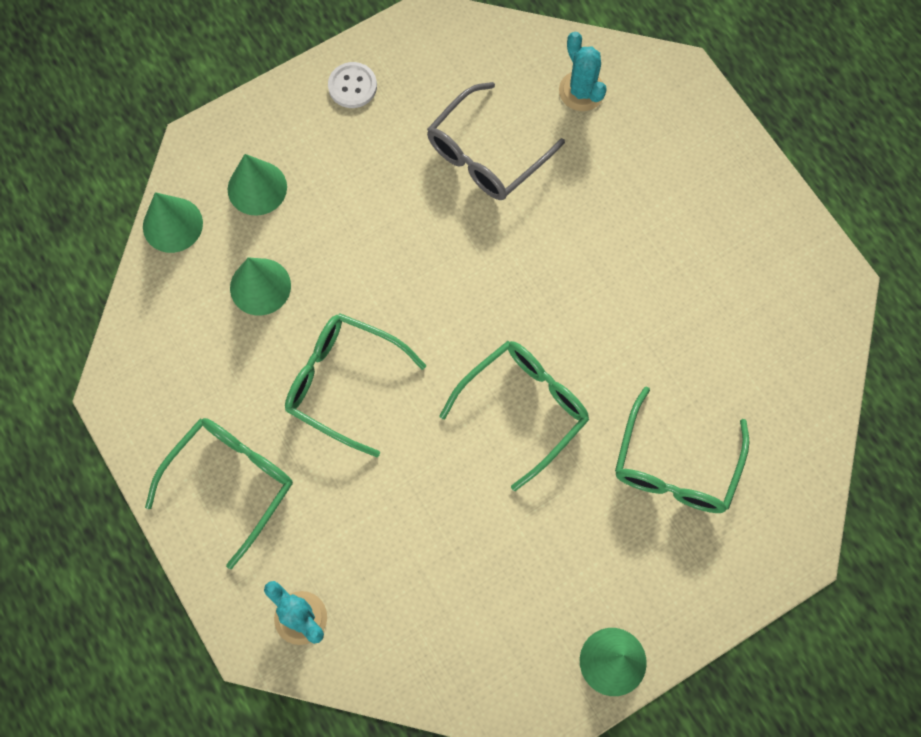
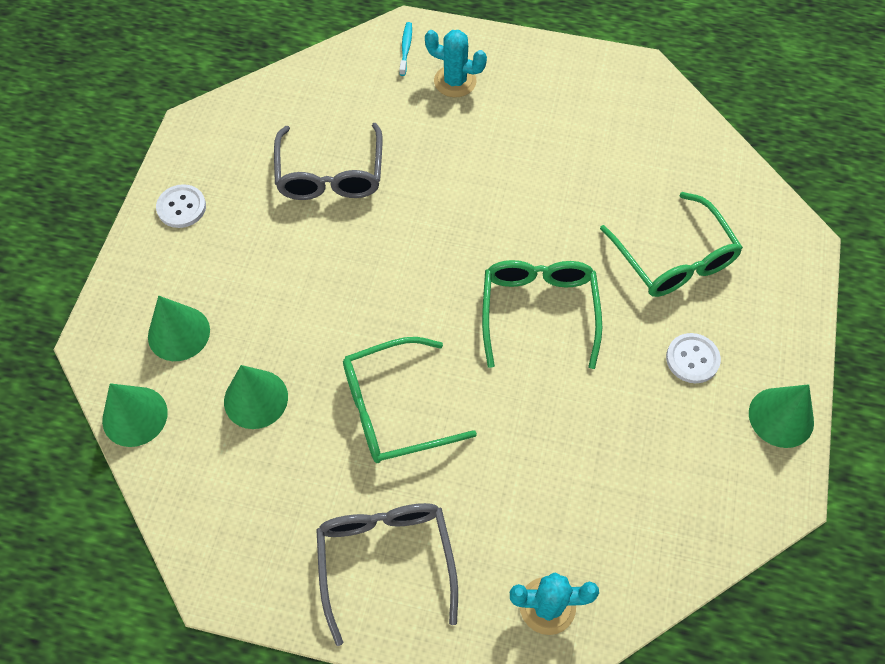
camera: 45 degrees left, 10 degrees down
green glasses [145,418,293,569] -> grey glasses [316,503,458,646]
turquoise cactus [559,32,607,111] -> turquoise cactus moved to [425,30,487,97]
none -> turquoise toothbrush [399,22,412,76]
none -> white button [666,333,721,383]

